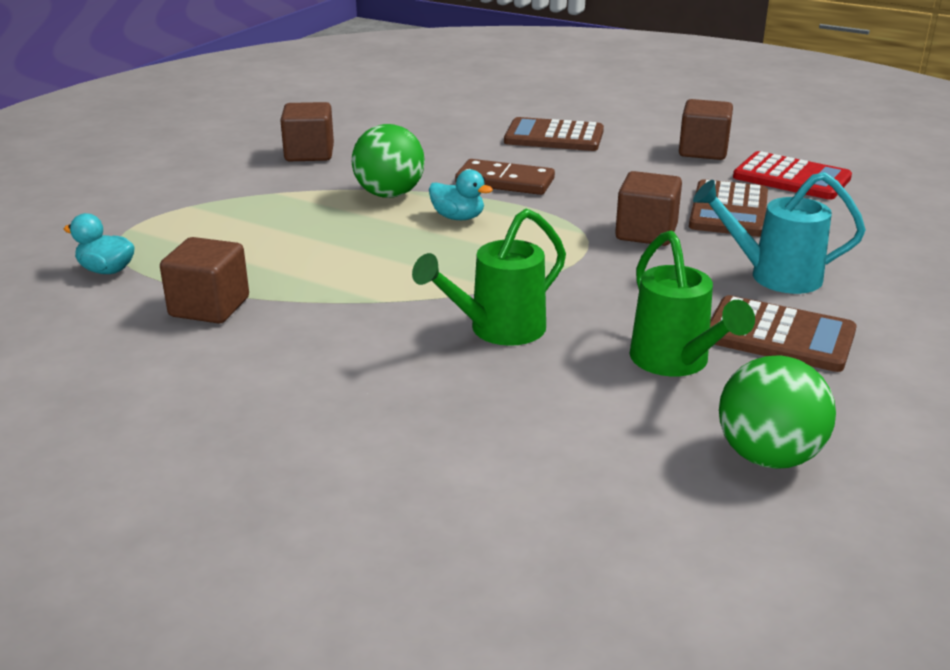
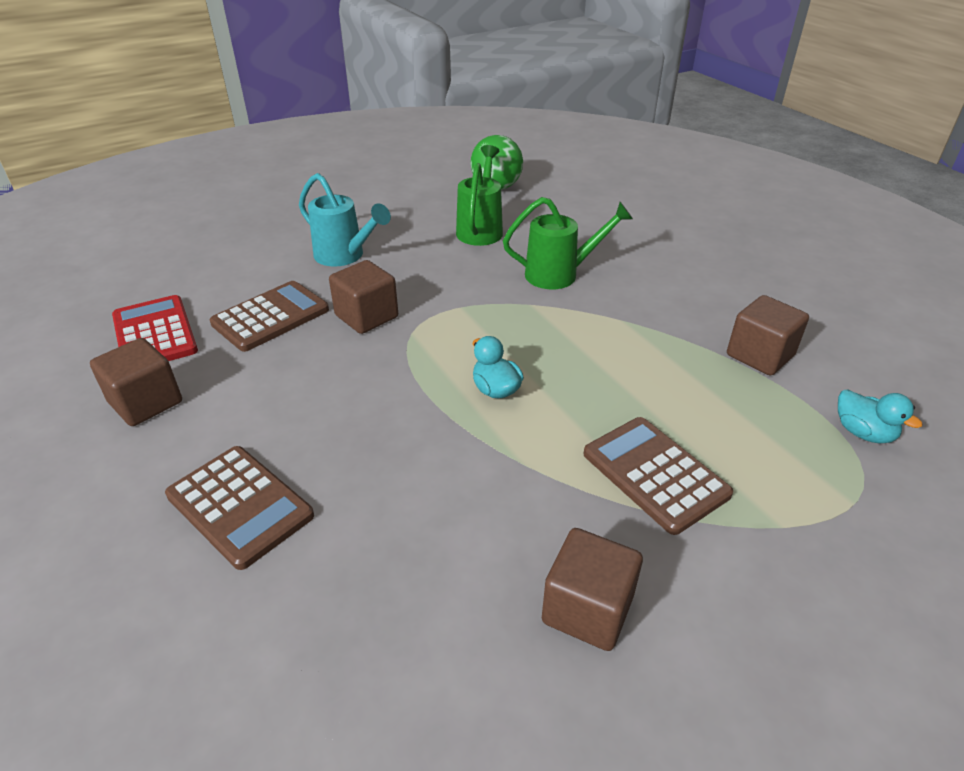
camera: 150 degrees left, 10 degrees up
green ball [352,124,425,198] -> none
brown domino [455,159,555,195] -> none
brown calculator [710,295,857,372] -> brown calculator moved to [583,417,733,535]

